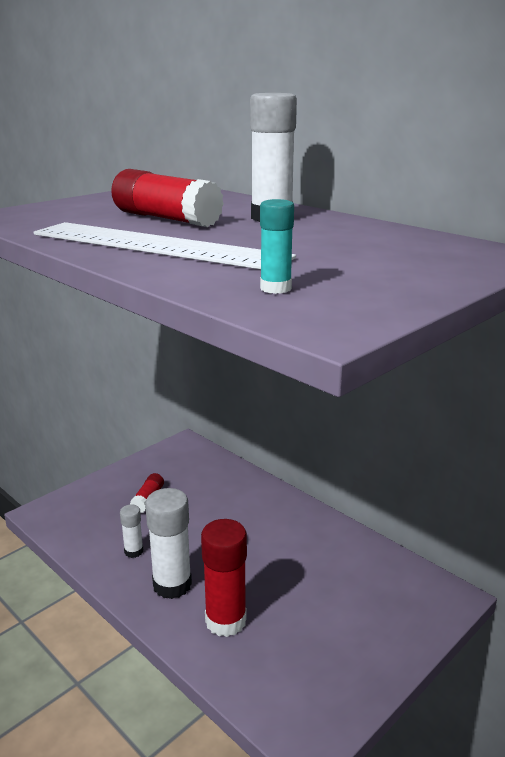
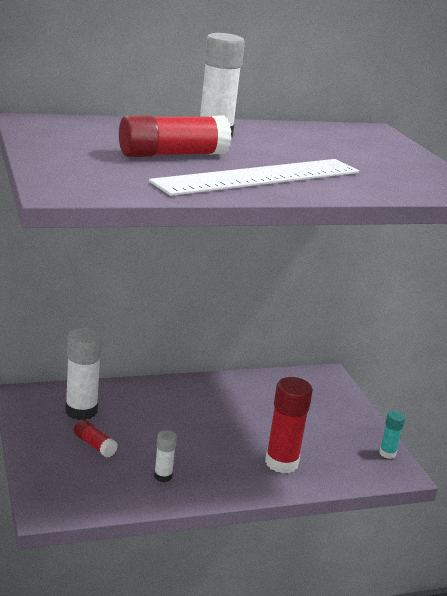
camera: 65 degrees left, 0 degrees up
white glue stick [145,488,192,599] -> white glue stick moved to [65,328,103,420]
turquoise glue stick [260,199,294,294] -> turquoise glue stick moved to [379,411,405,459]

